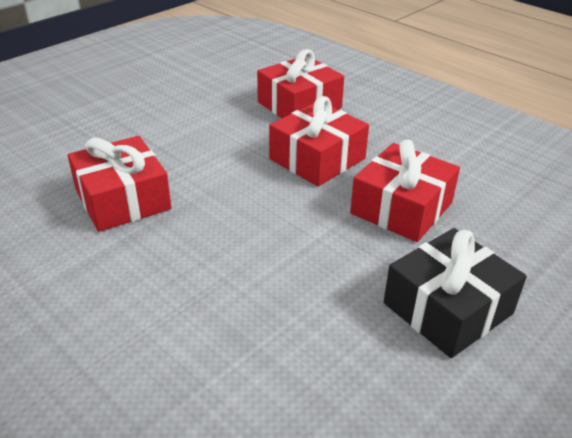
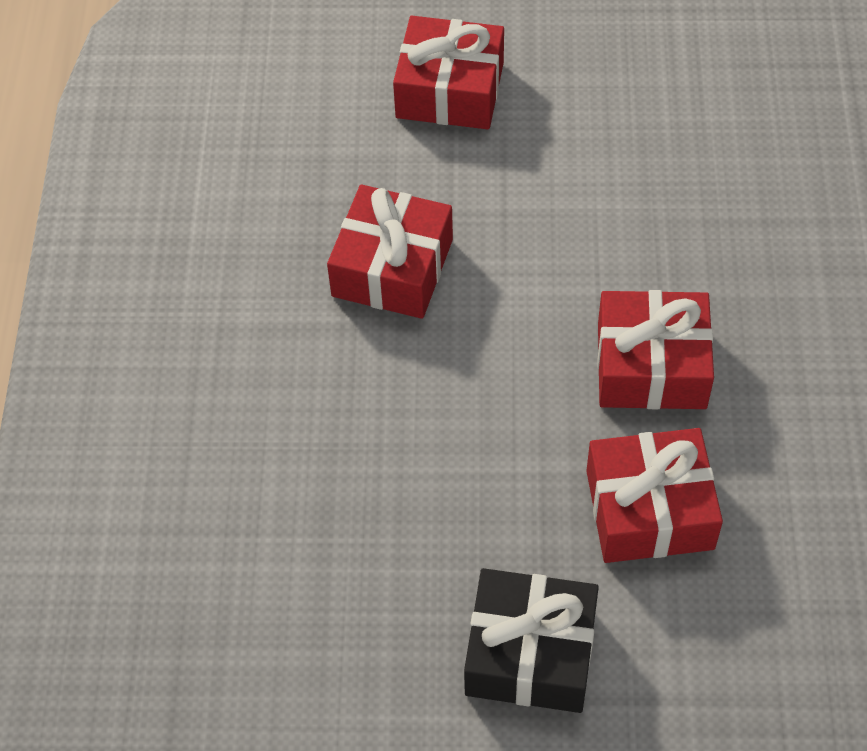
camera: 50 degrees right, 20 degrees up
red gift [257,49,344,118] -> red gift moved to [393,16,504,129]

